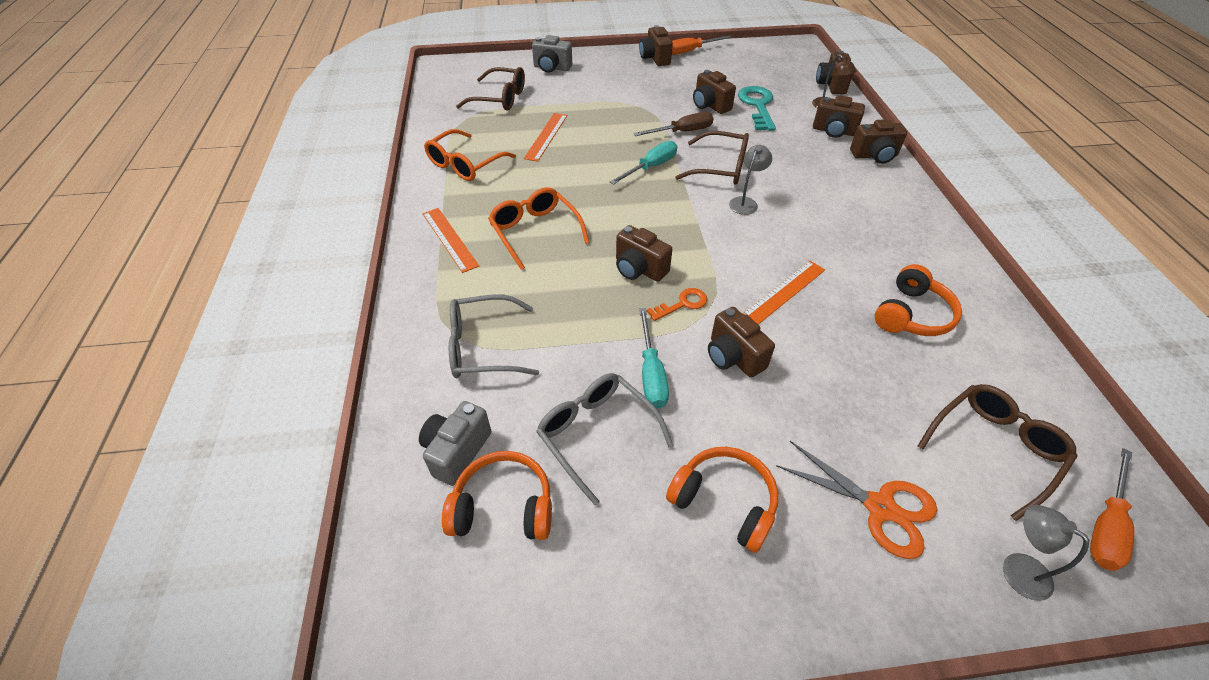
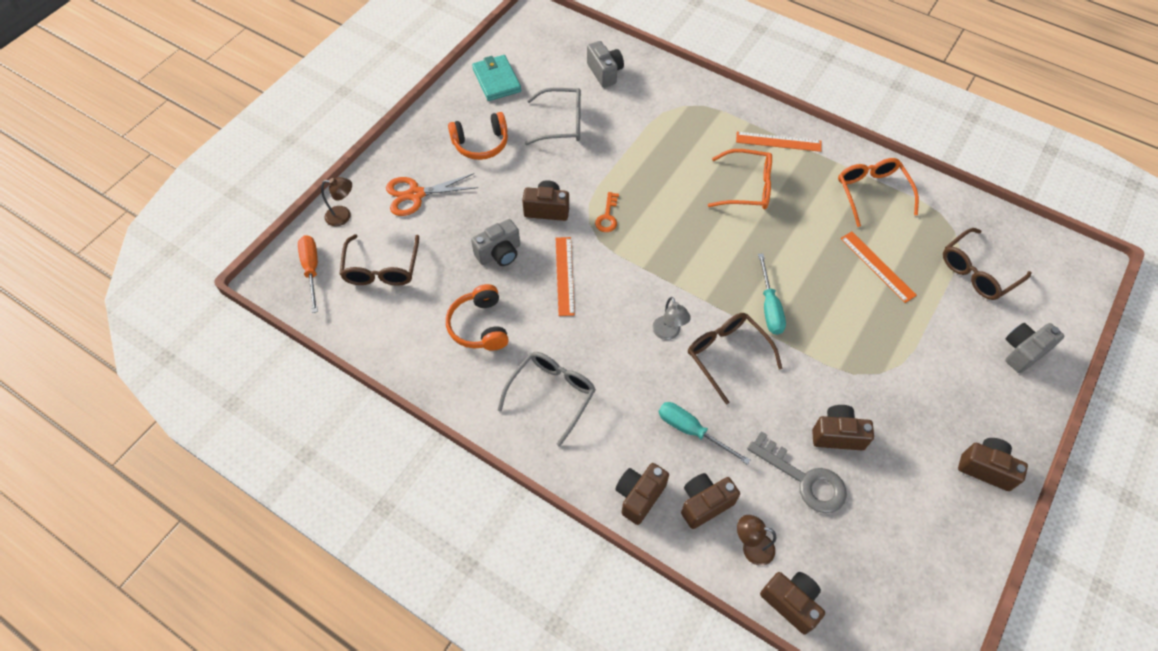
camera: 130 degrees right, 10 degrees up
orange headphones [442,451,552,540] -> none
grey glasses [449,295,539,378] -> grey glasses moved to [498,352,596,447]
brown camera [616,225,672,282] -> none
brown screwdriver [634,112,713,136] -> none
turquoise screwdriver [639,308,669,408] -> turquoise screwdriver moved to [659,402,750,465]
orange screwdriver [672,35,732,55] -> none
brown glasses [675,131,749,185] -> brown glasses turned 90 degrees clockwise [688,313,783,404]
turquoise key [738,86,776,131] -> grey key [747,431,847,513]
grey lamp [1003,505,1089,601] -> brown lamp [321,177,352,226]
none -> grey camera [471,219,520,266]
none -> turquoise wallet [472,55,521,101]

